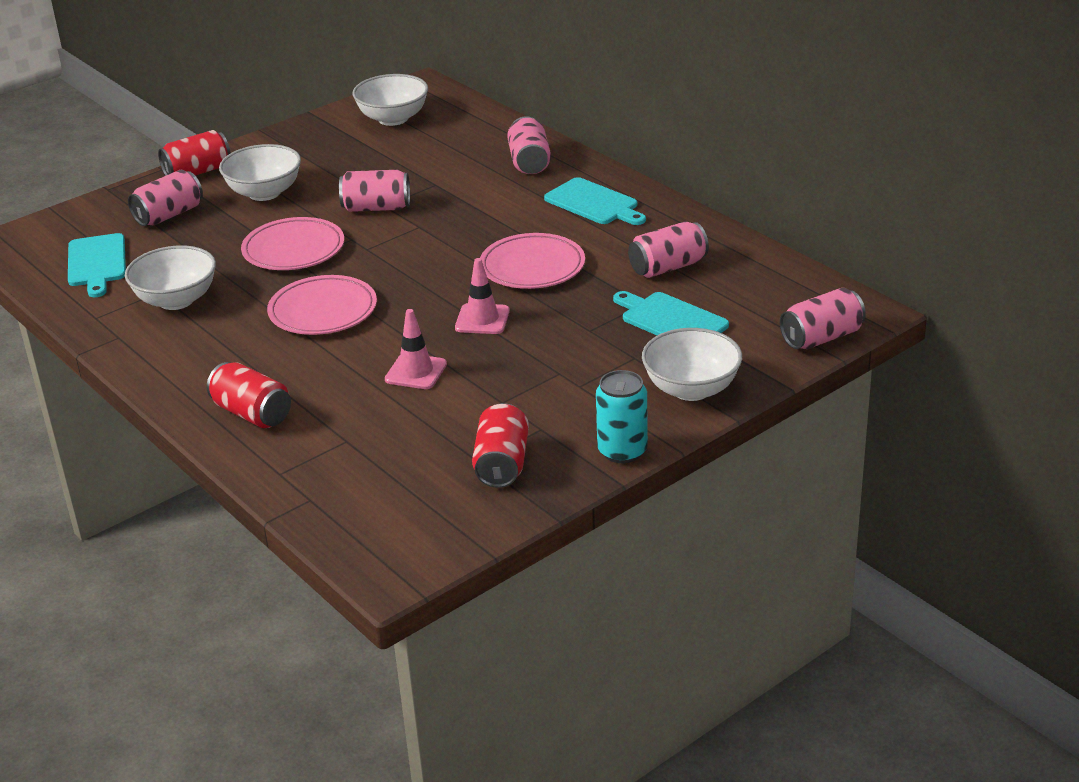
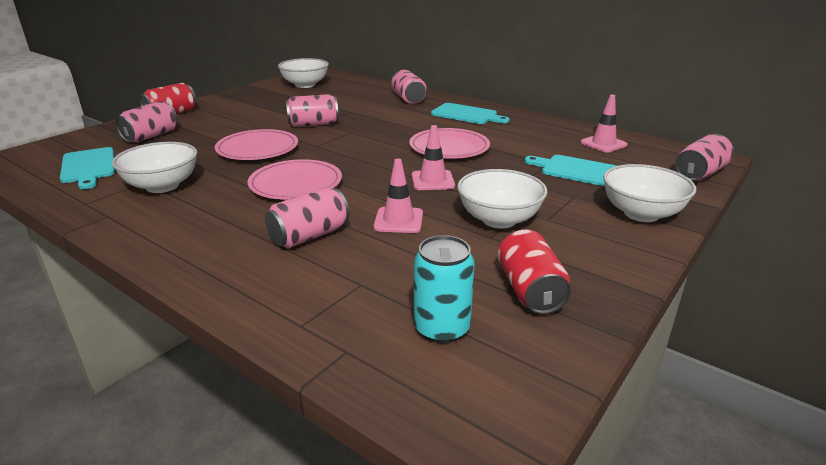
camera: 15 degrees left, 5 degrees down
red can [207,362,291,428] -> none
white bowl [219,144,301,201] -> white bowl moved to [457,169,548,228]
turquoise can [596,370,648,463] -> turquoise can moved to [414,235,475,344]
pink can [628,222,709,278] -> pink can moved to [265,188,349,248]
none -> pink traffic cone [580,95,628,153]

